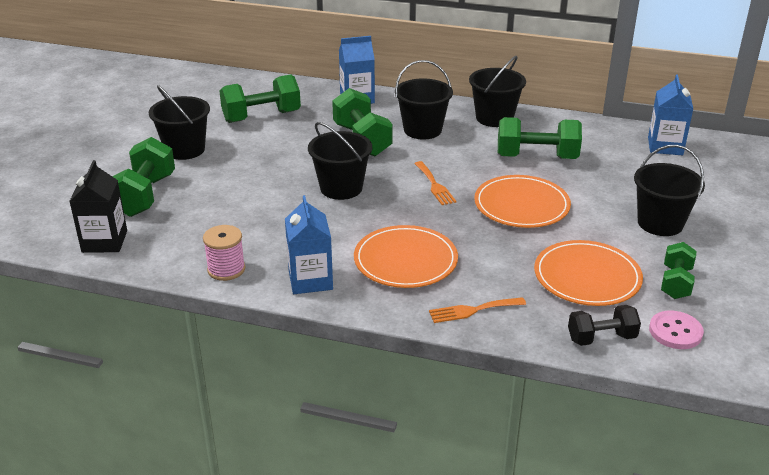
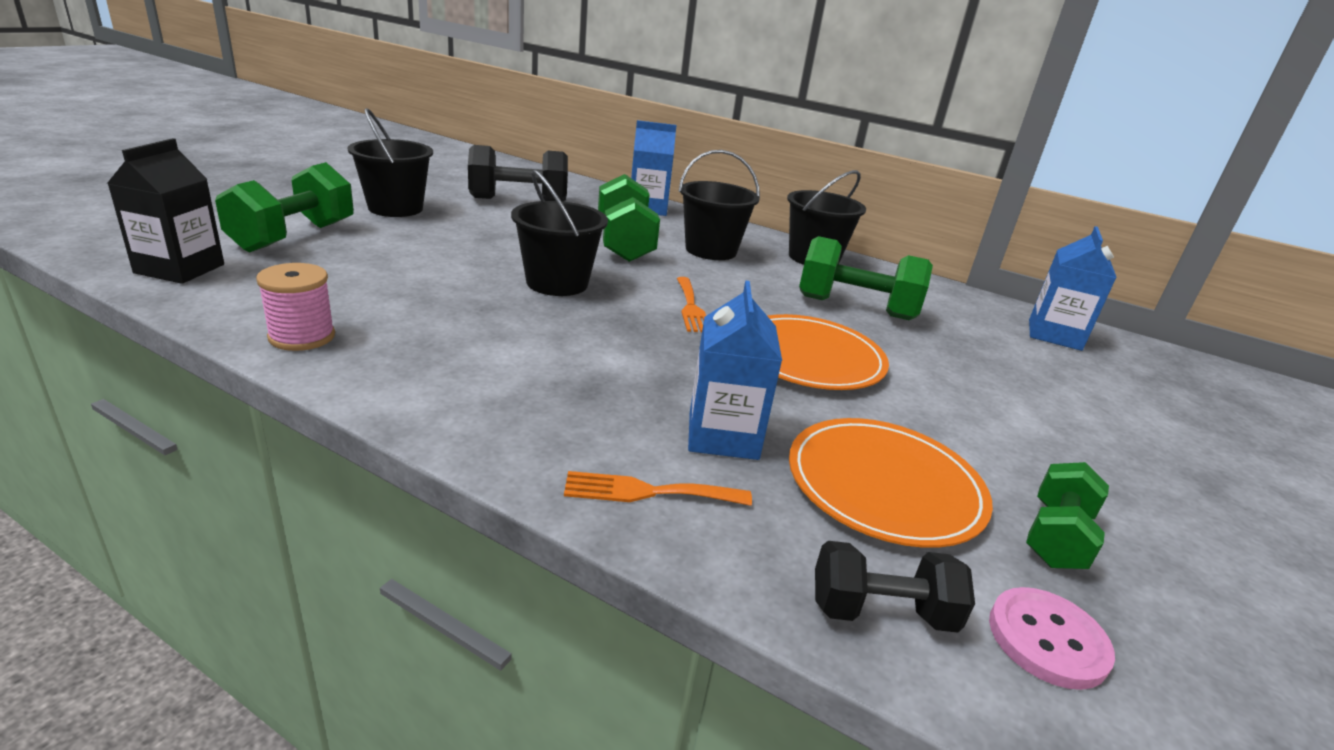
camera: 10 degrees right, 5 degrees down
green dumbbell [220,74,301,123] -> black dumbbell [468,145,568,202]
blue carton [285,195,333,294] -> blue carton moved to [688,280,782,460]
orange plate [354,225,458,288] -> none
black bucket [634,145,705,236] -> none

